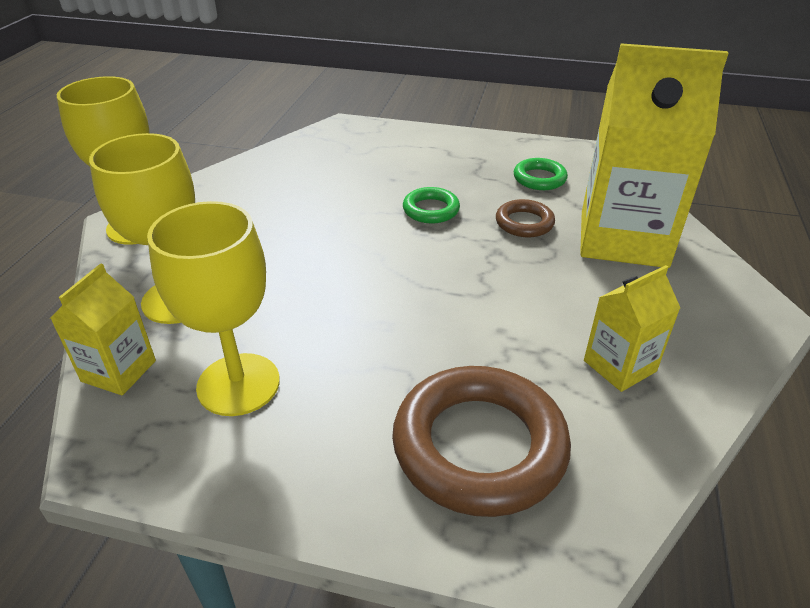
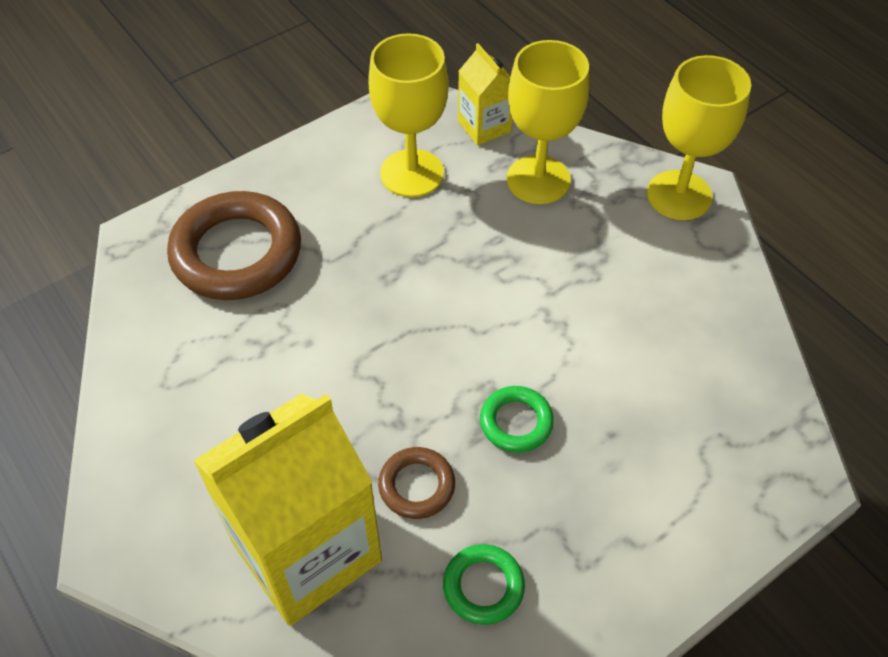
camera: 130 degrees right, 15 degrees up
yellow carton [584,265,680,392] -> none

